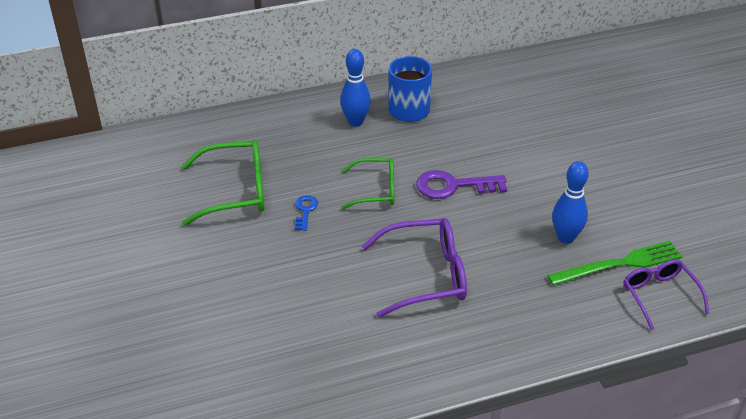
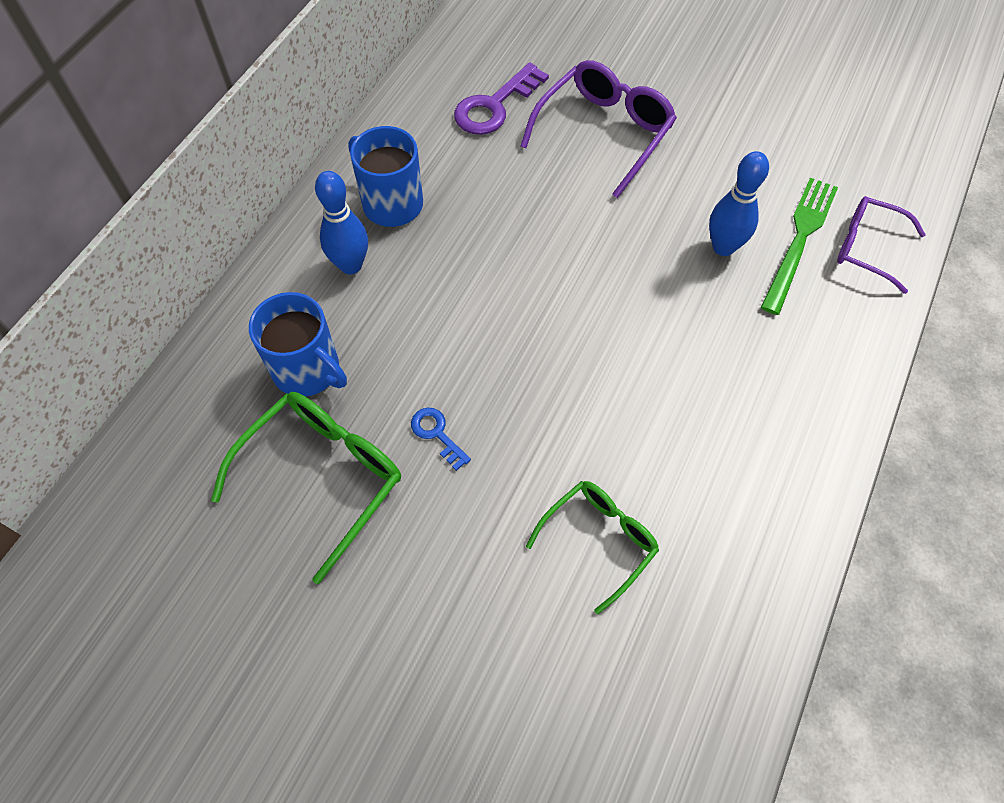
camera: 45 degrees left, 20 degrees up
green glasses [341,158,394,210] -> green glasses moved to [526,481,659,614]
purple glasses [362,218,467,318] -> purple glasses moved to [521,60,677,198]
purple key [416,170,507,199] -> purple key moved to [454,62,549,135]
none -> blue mug [249,292,347,397]

